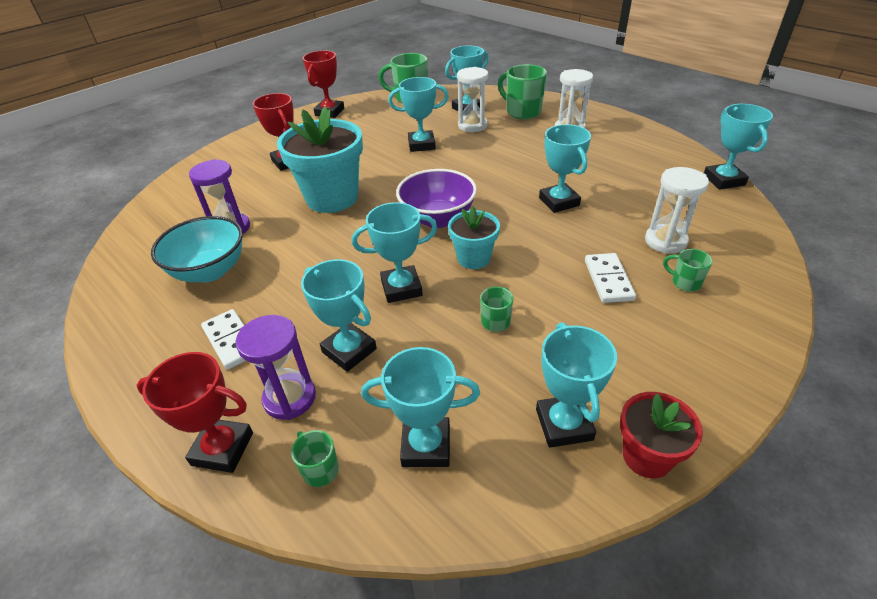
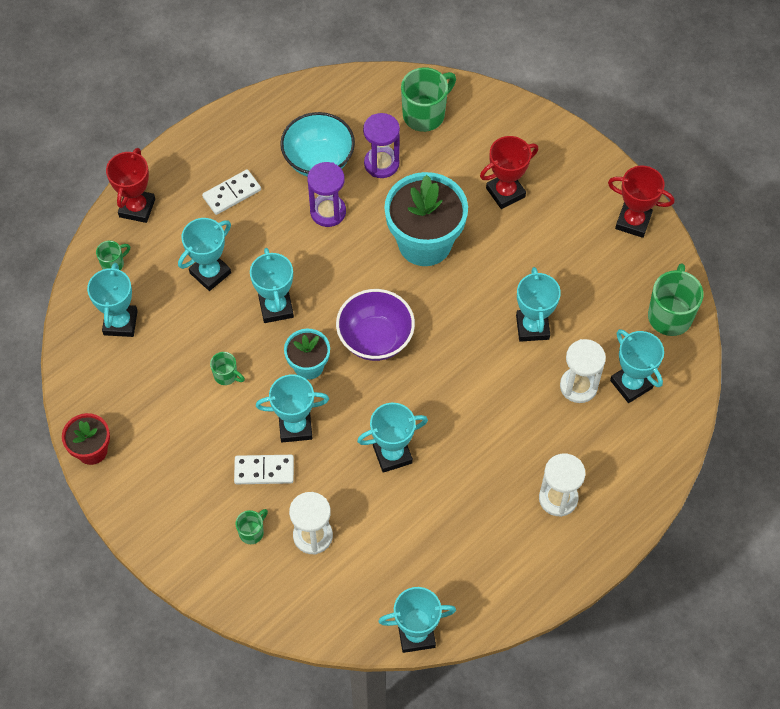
camera: 90 degrees right, 20 degrees up
purple hourglass [236,315,316,420] -> purple hourglass moved to [307,162,346,227]
green mug [498,64,547,119] -> green mug moved to [401,67,456,132]
turquoise trophy [536,323,617,448] -> turquoise trophy moved to [256,375,329,442]

